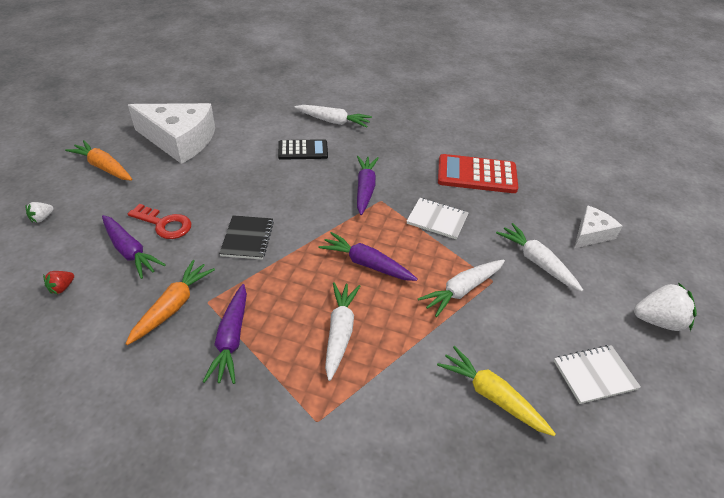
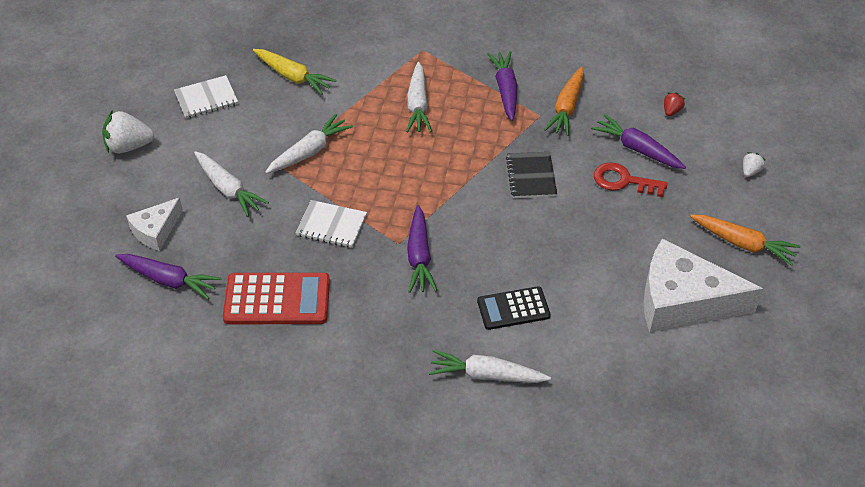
camera: 175 degrees right, 5 degrees up
purple carrot [319,232,418,281] -> purple carrot moved to [115,254,221,299]

